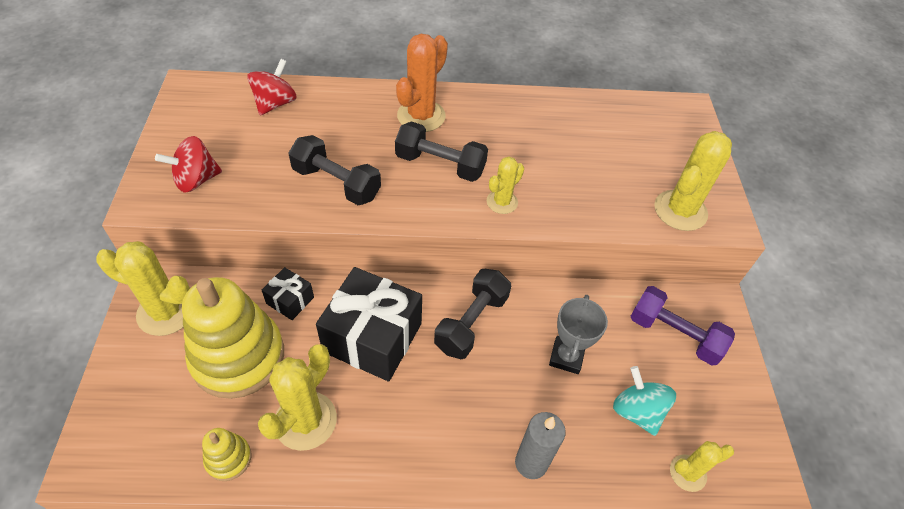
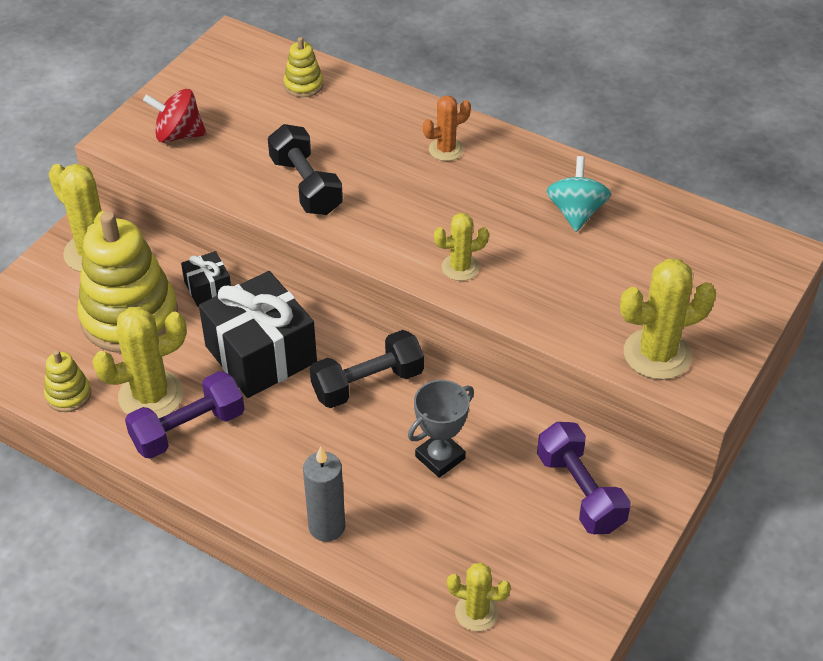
camera: 35 degrees right, 5 degrees down
red spinning top [247,59,297,115] -> yellow stacking toy [283,37,323,97]
black dumbbell [395,121,488,182] -> none
orange cactus [396,34,448,132] -> orange cactus [423,96,471,161], size x0.59
turquoise spinning top [613,366,676,436] -> turquoise spinning top moved to [546,156,611,232]
none -> purple dumbbell [125,371,245,459]

